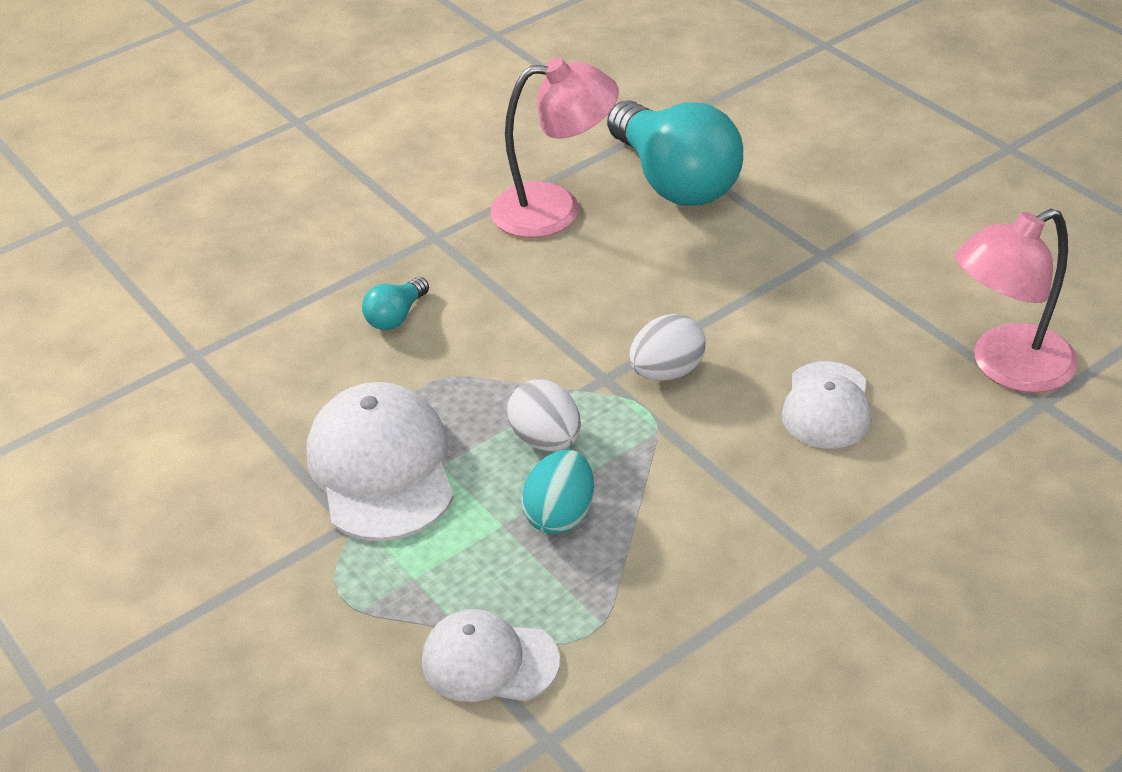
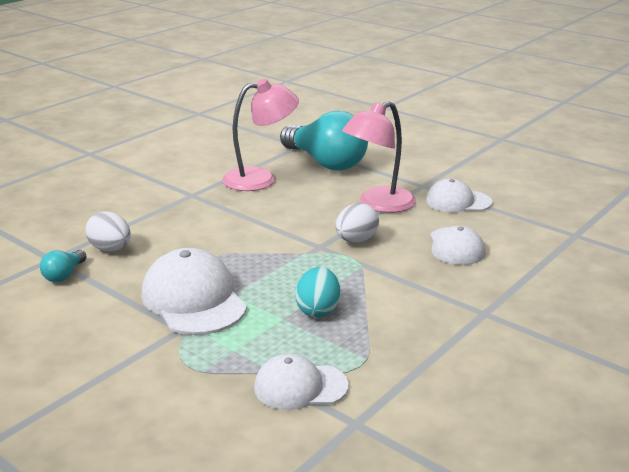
camera: 15 degrees left, 15 degrees down
turquoise light bulb [362,277,429,330] -> turquoise light bulb moved to [40,250,87,282]
white egg [507,379,581,451] -> white egg moved to [85,211,131,251]
pink lamp [955,209,1078,393] -> pink lamp moved to [342,101,416,213]
none -> white cap [426,179,492,212]

